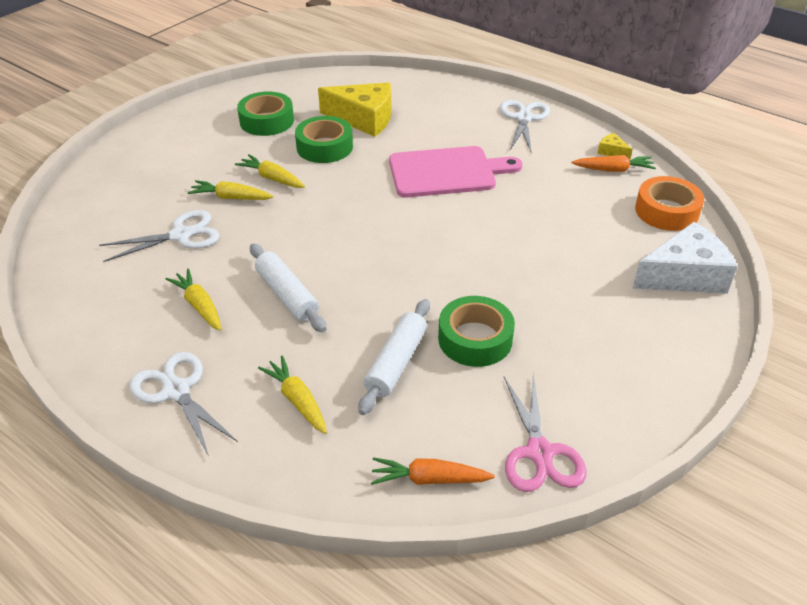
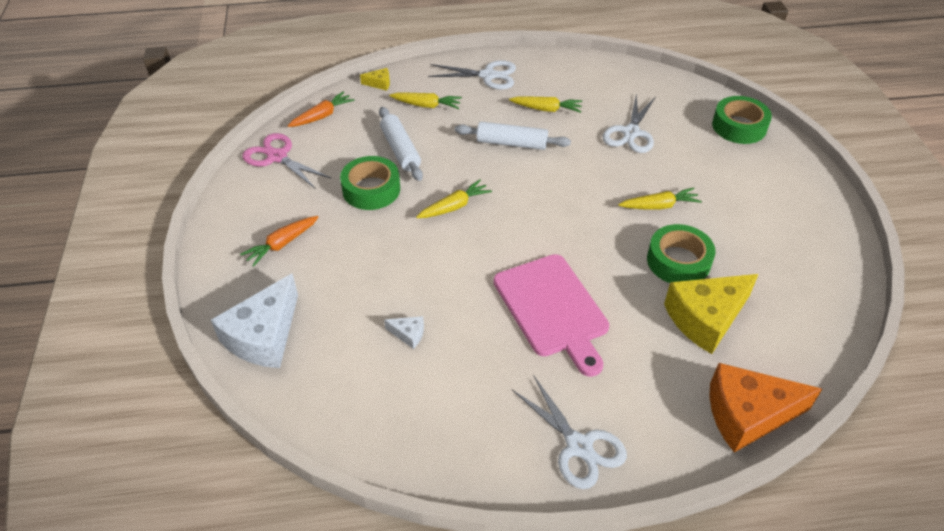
camera: 135 degrees right, 5 degrees up
yellow carrot [188,180,273,200] -> yellow carrot moved to [416,180,492,218]
green tape [237,91,294,136] -> green tape moved to [712,96,772,144]
pink cutting board [389,146,522,198] -> pink cutting board turned 60 degrees counterclockwise [493,254,609,377]
orange carrot [571,155,656,172] -> orange carrot moved to [240,216,318,267]
yellow cheese [597,133,633,160] -> yellow cheese moved to [360,68,390,91]
orange tape [635,176,704,231] -> none
none -> white cheese [384,316,424,349]
none -> orange cheese [709,363,822,453]

